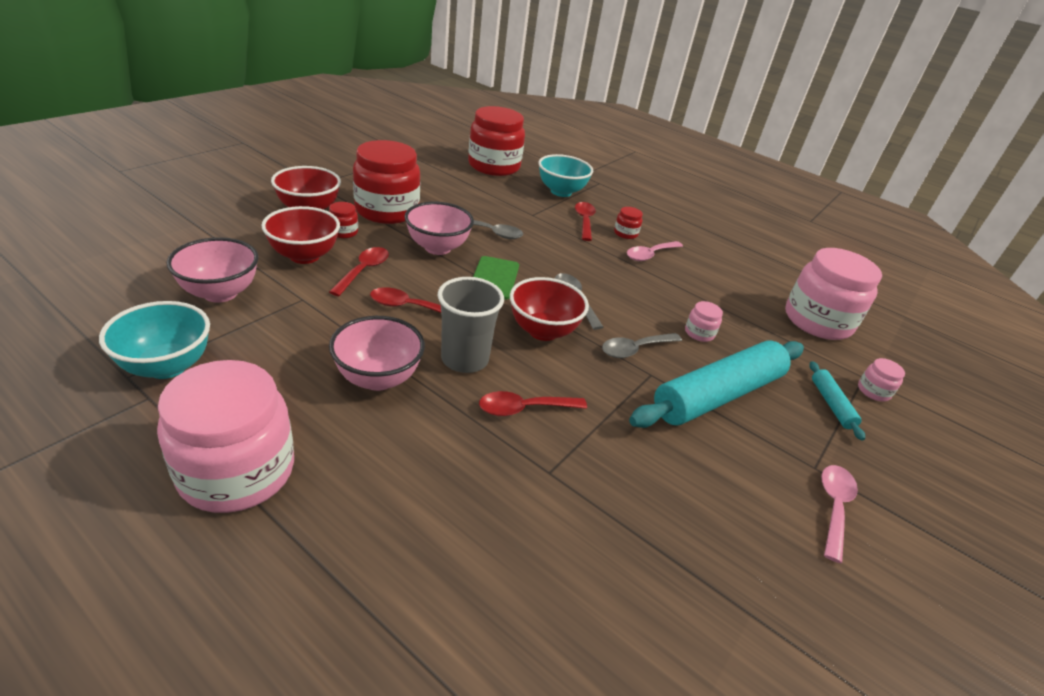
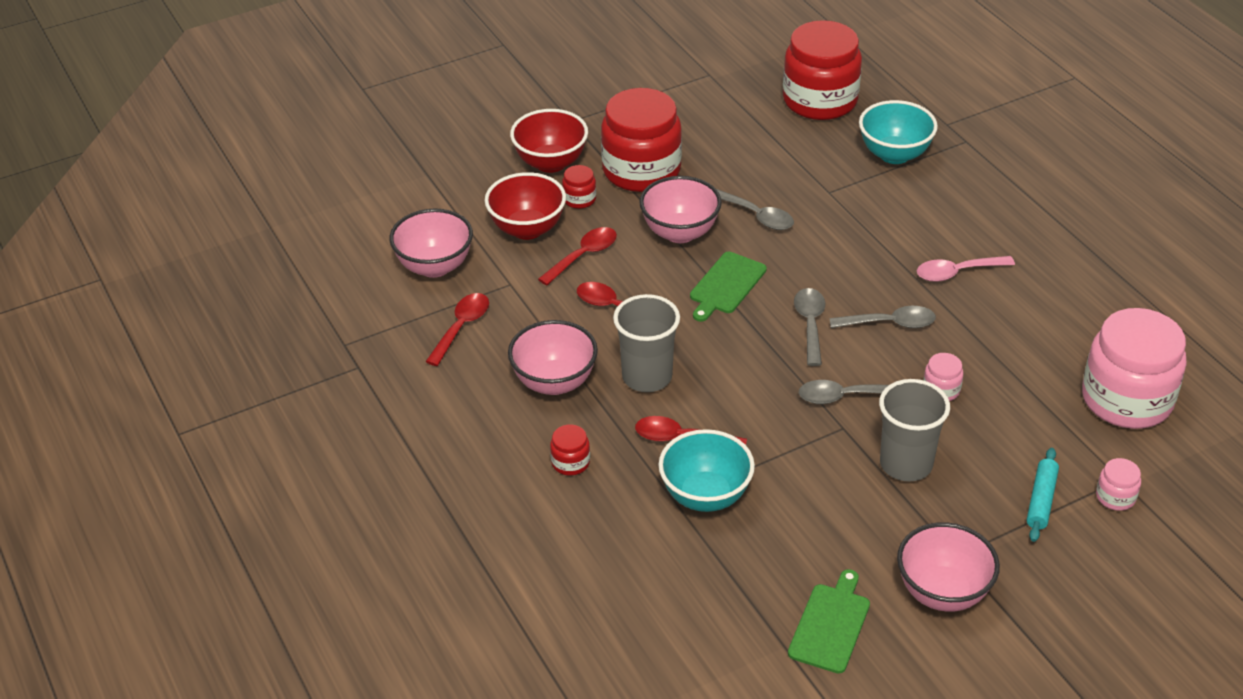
camera: 30 degrees right, 5 degrees up
turquoise bowl [99,301,210,379] -> turquoise bowl moved to [658,429,755,512]
pink jar [157,360,294,513] -> none
red bowl [510,277,589,341] -> none
red spoon [575,202,596,241] -> red spoon moved to [425,293,489,366]
red jar [614,207,643,239] -> red jar moved to [550,424,590,475]
turquoise rolling pin [629,340,804,428] -> grey cup [879,379,950,482]
pink spoon [821,465,858,563] -> pink bowl [897,522,1000,612]
none -> green cutting board [788,569,870,673]
none -> grey spoon [829,306,936,328]

